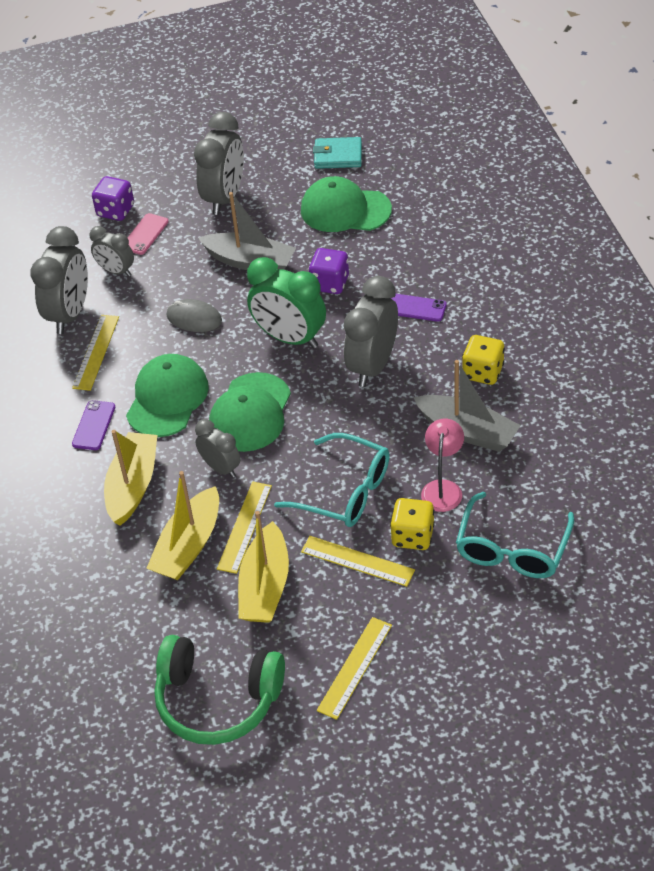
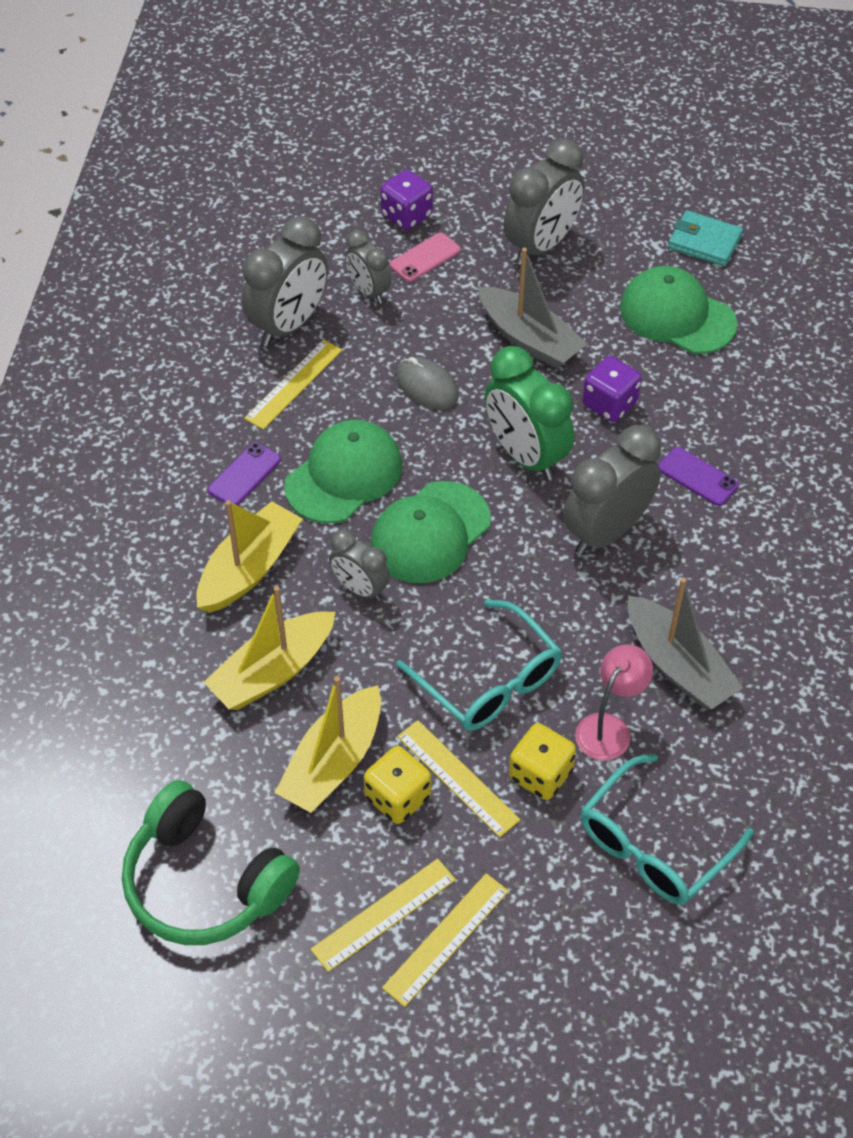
camera: 20 degrees right, 5 degrees up
grey clock [195,419,241,478] -> grey clock turned 150 degrees clockwise [329,529,390,601]
yellow ruler [217,482,272,574] -> yellow ruler moved to [382,873,509,1007]
yellow dice [462,335,505,385] -> yellow dice moved to [364,746,431,824]

